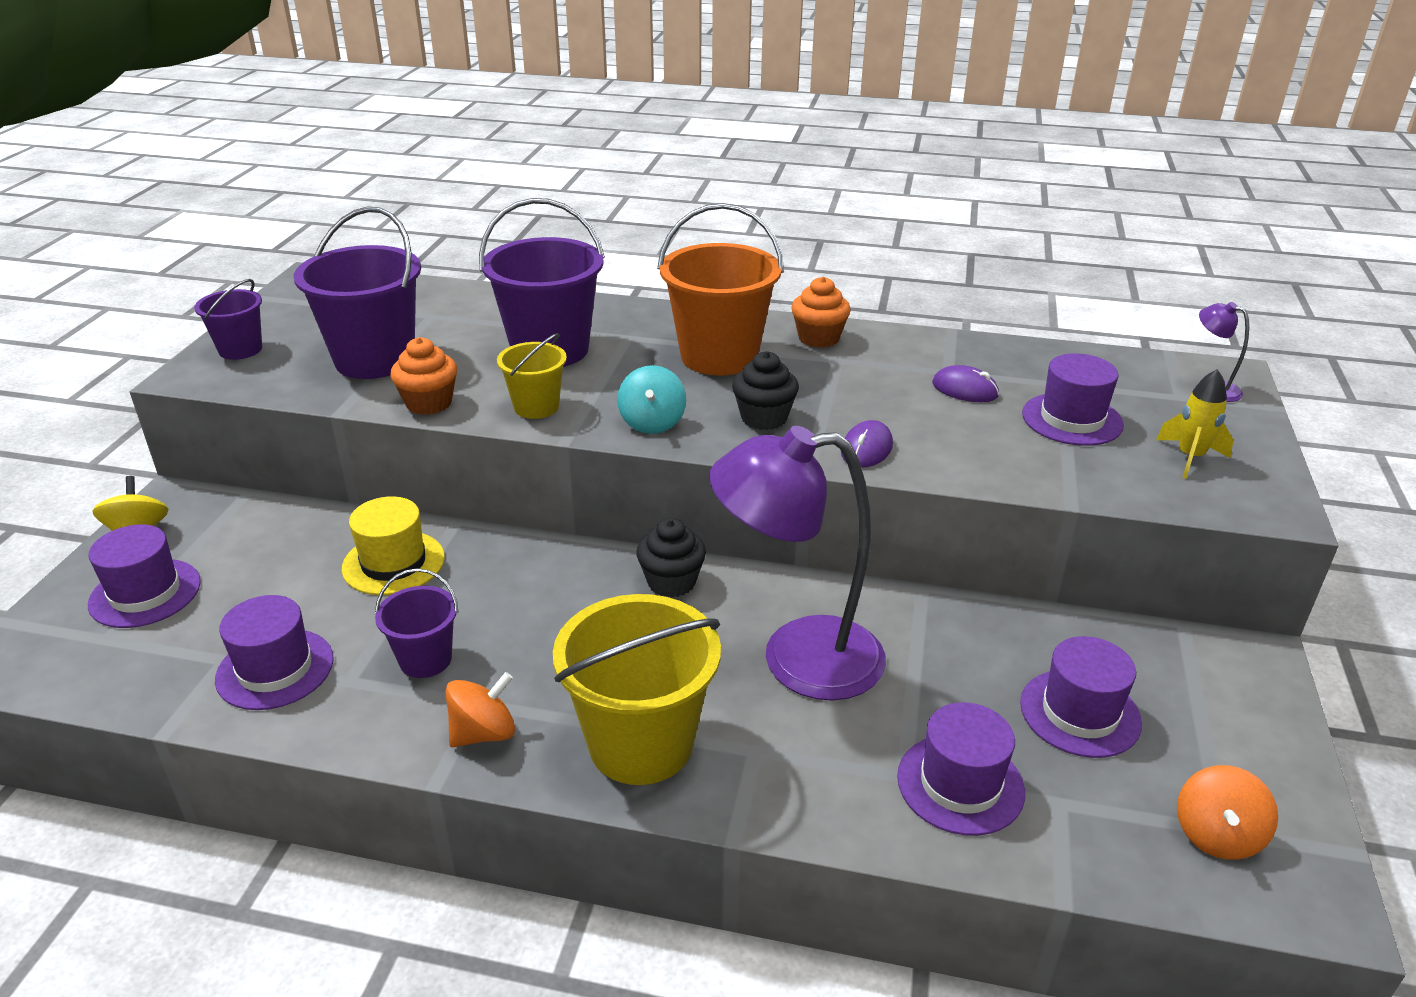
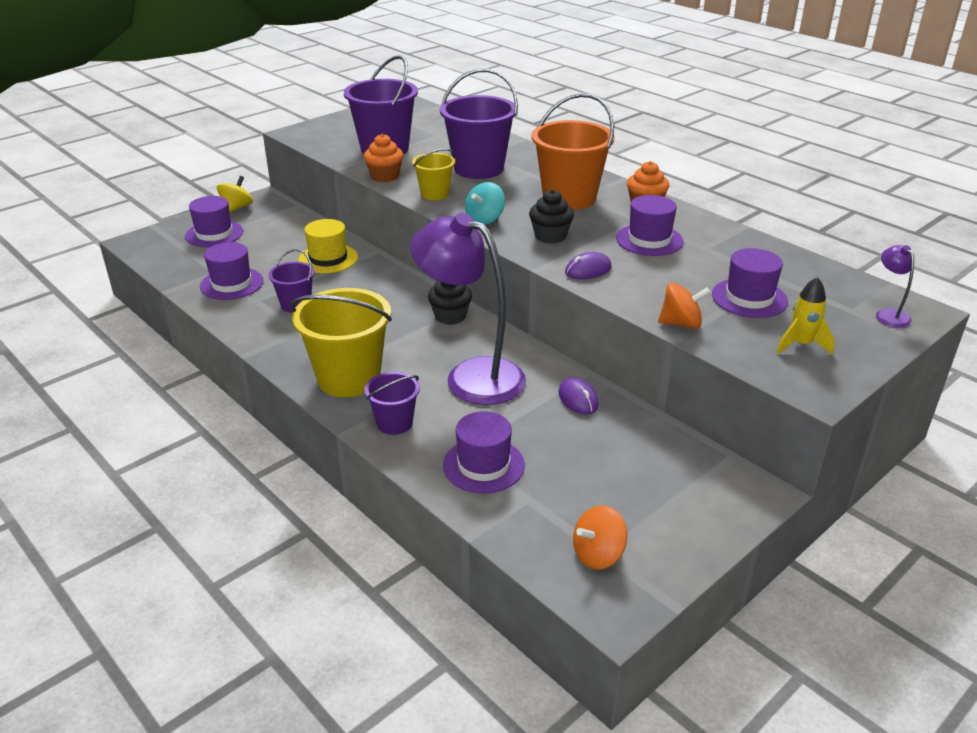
camera: 35 degrees right, 0 degrees up
purple bucket [194,279,262,360] -> purple bucket moved to [364,372,420,435]
orange spinning top [445,672,515,747] -> orange spinning top moved to [658,283,711,329]
purple mouse [932,365,999,402] -> purple mouse moved to [559,377,599,415]
purple hat [1020,636,1142,758] -> purple hat moved to [616,195,684,256]

